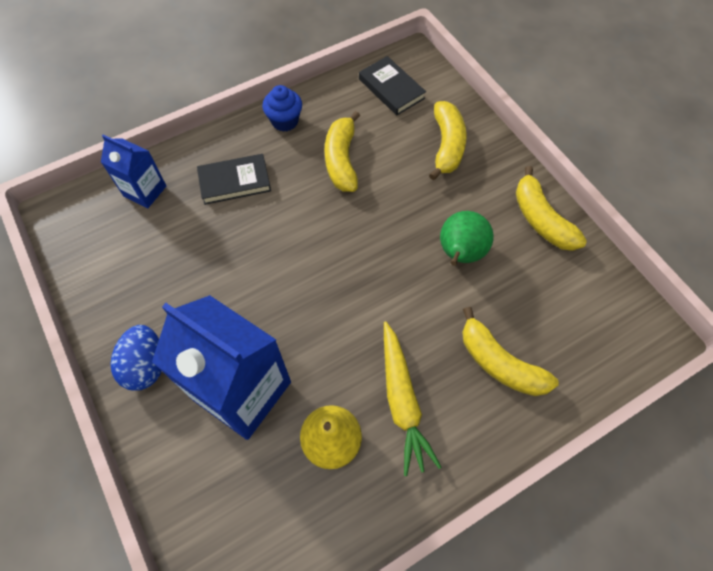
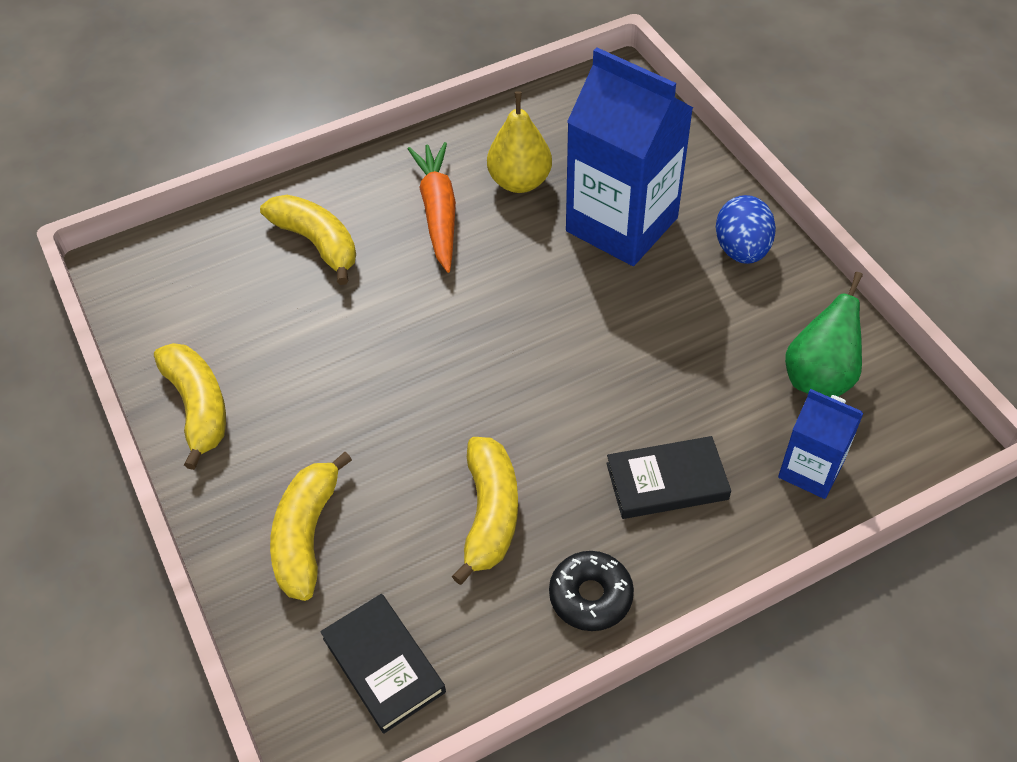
camera: 175 degrees left, 10 degrees down
blue cupcake [262,85,302,132] -> black donut [549,551,634,631]
yellow carrot [384,321,441,476] -> orange carrot [408,142,456,273]
green pear [440,211,494,266] -> green pear moved to [785,272,863,397]

